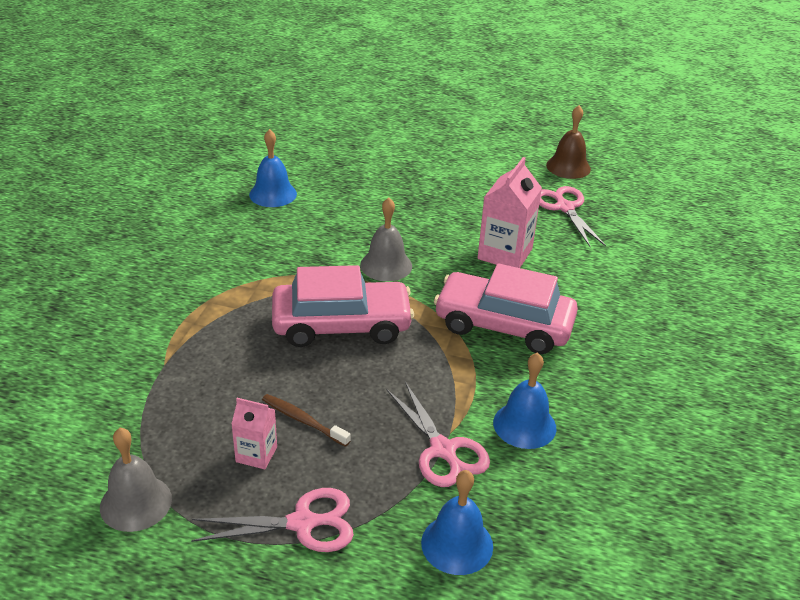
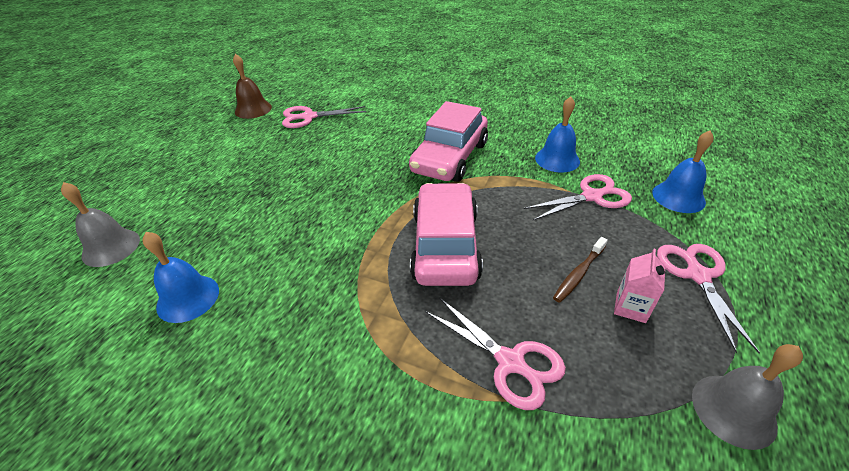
camera: 80 degrees left, 5 degrees up
grey bell [360,197,412,282] -> grey bell moved to [61,182,140,267]
pink carton [478,157,542,268] -> none
none -> pink scissors [425,297,566,410]

